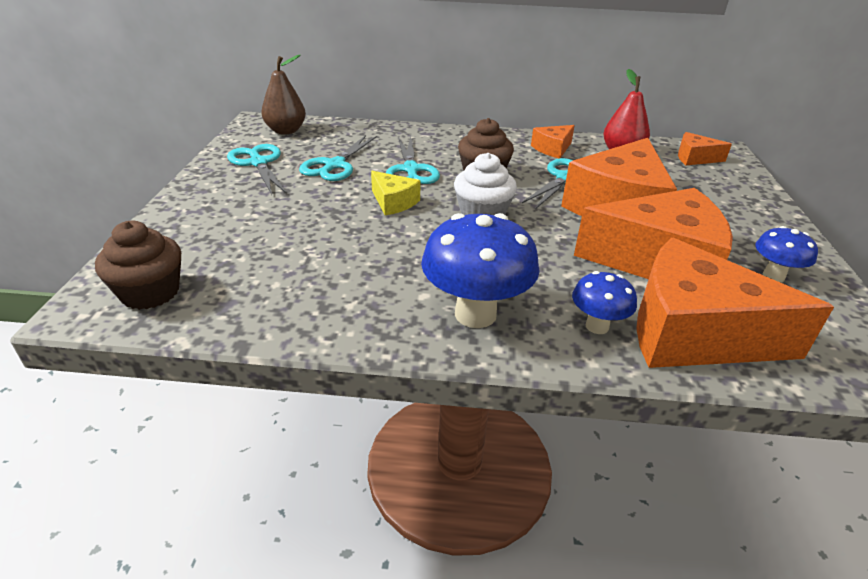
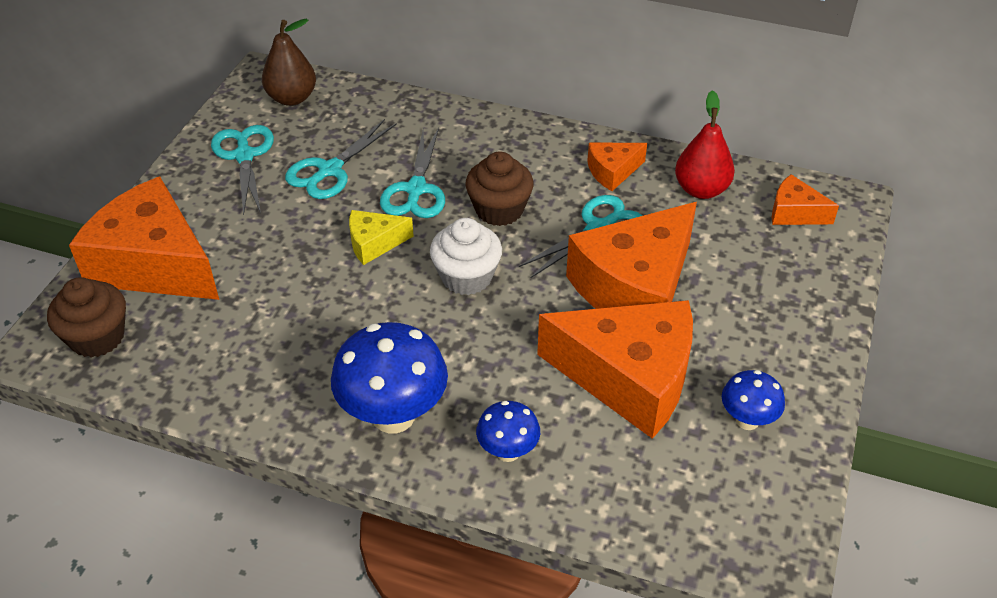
camera: 15 degrees right, 10 degrees up
yellow cheese [371,171,421,215] -> yellow cheese turned 105 degrees clockwise [349,210,414,265]
orange cheese [636,238,834,368] -> orange cheese moved to [69,176,219,300]

